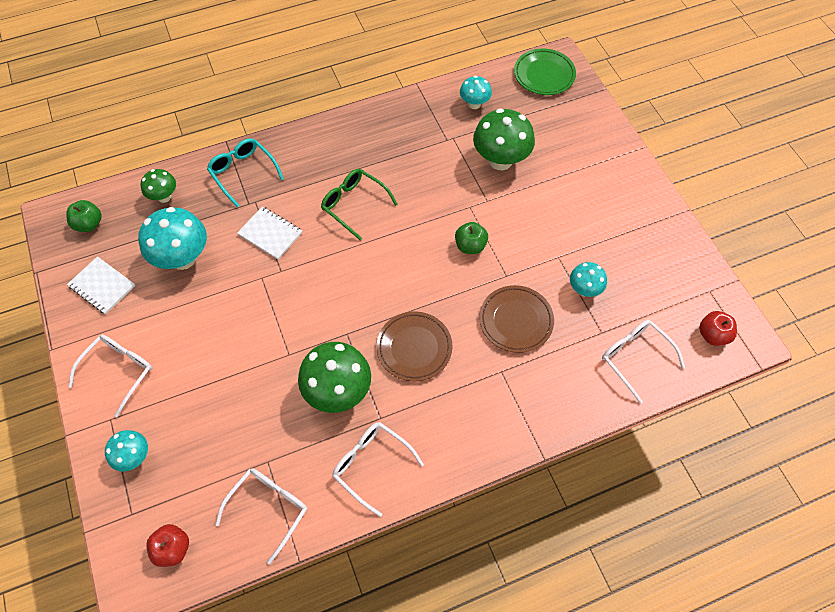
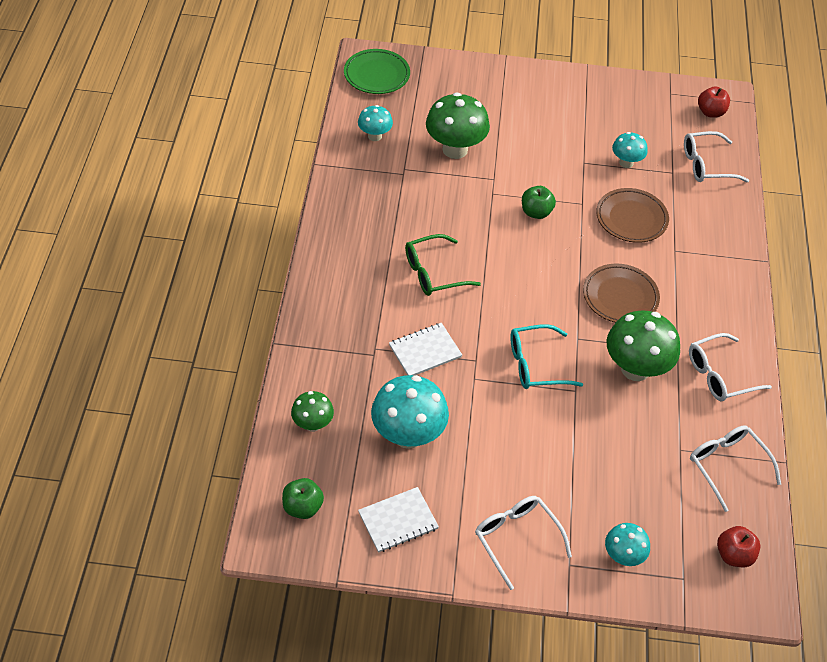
camera: 65 degrees left, 10 degrees down
turquoise glasses [207,138,284,207] -> turquoise glasses moved to [510,324,583,389]

